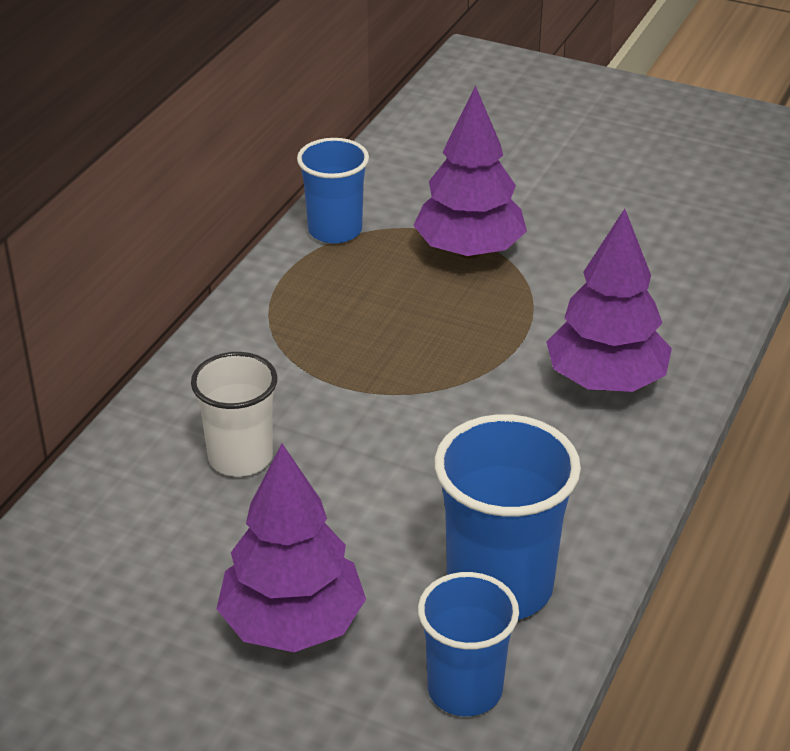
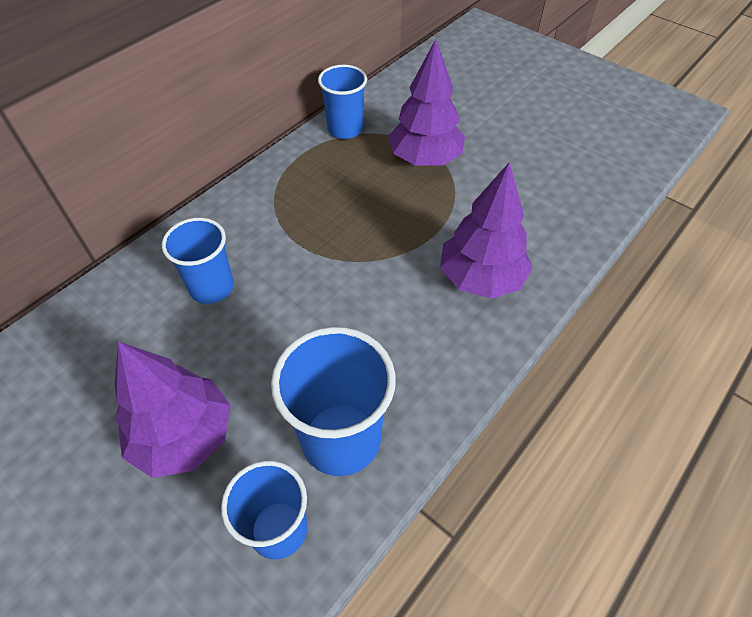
camera: 15 degrees right, 15 degrees up
white cup [191,352,277,477] -> blue cup [162,218,234,304]

